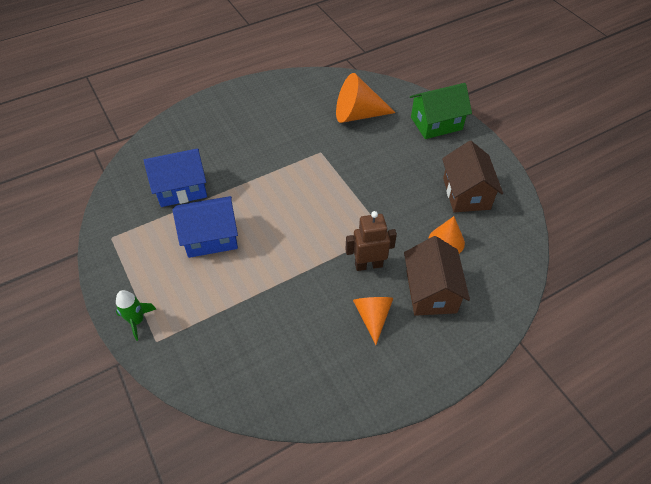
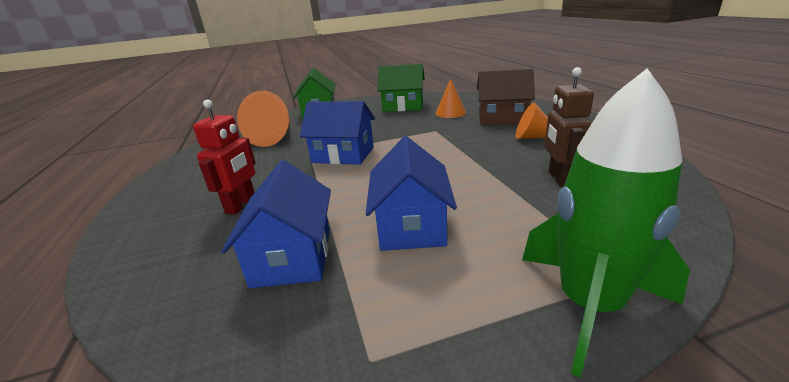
camera: 75 degrees left, 25 degrees down
green rocket [116,290,156,341] -> green rocket [522,68,690,378], size x2.05
brown robot [345,211,397,271] -> brown robot moved to [545,67,594,187]
brown house [442,141,503,212] -> green house [377,64,425,112]
none -> red robot [193,100,256,215]
none -> blue house [300,101,375,165]

